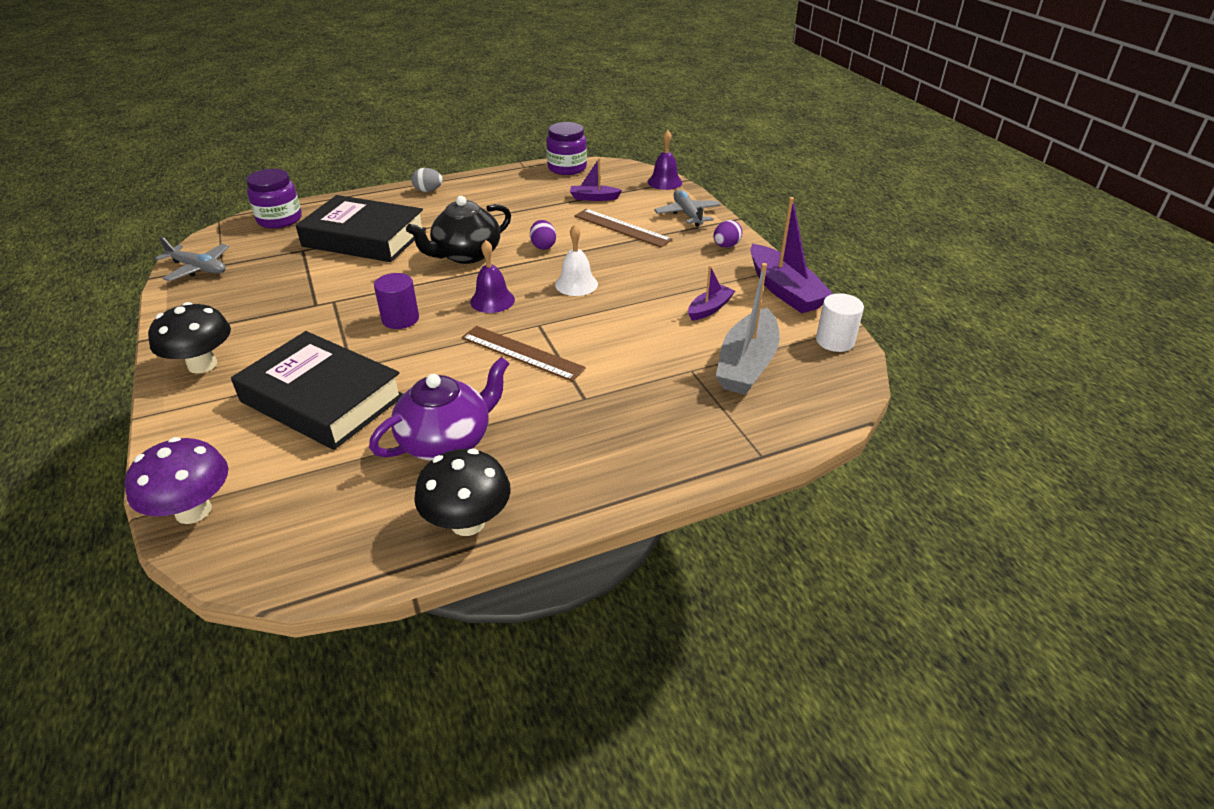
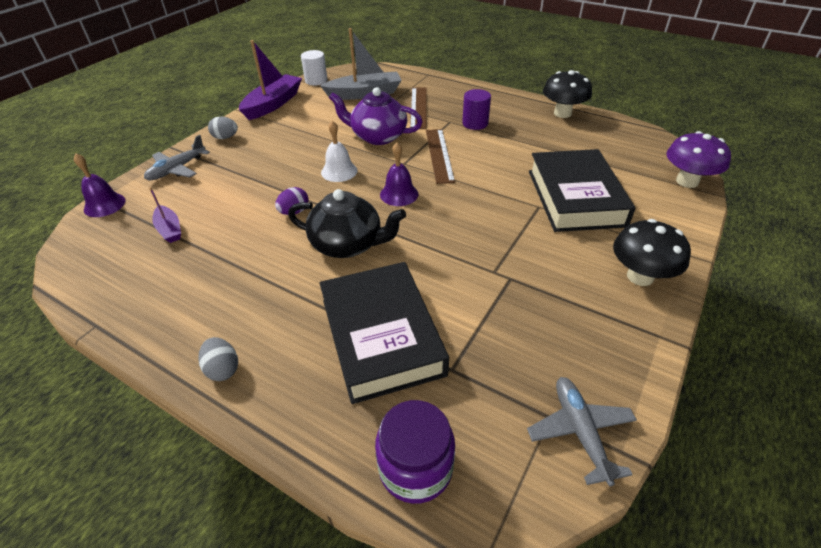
camera: 125 degrees left, 5 degrees up
purple teapot [369,357,510,461] -> purple teapot moved to [329,87,423,145]
purple cylinder [374,273,419,329] -> purple cylinder moved to [462,89,491,130]
purple jar [546,122,587,175] -> none
brown ruler [574,209,672,248] -> brown ruler moved to [410,87,427,129]
purple boat [688,266,735,321] -> none
purple egg [713,220,742,248] -> grey egg [208,117,238,139]

